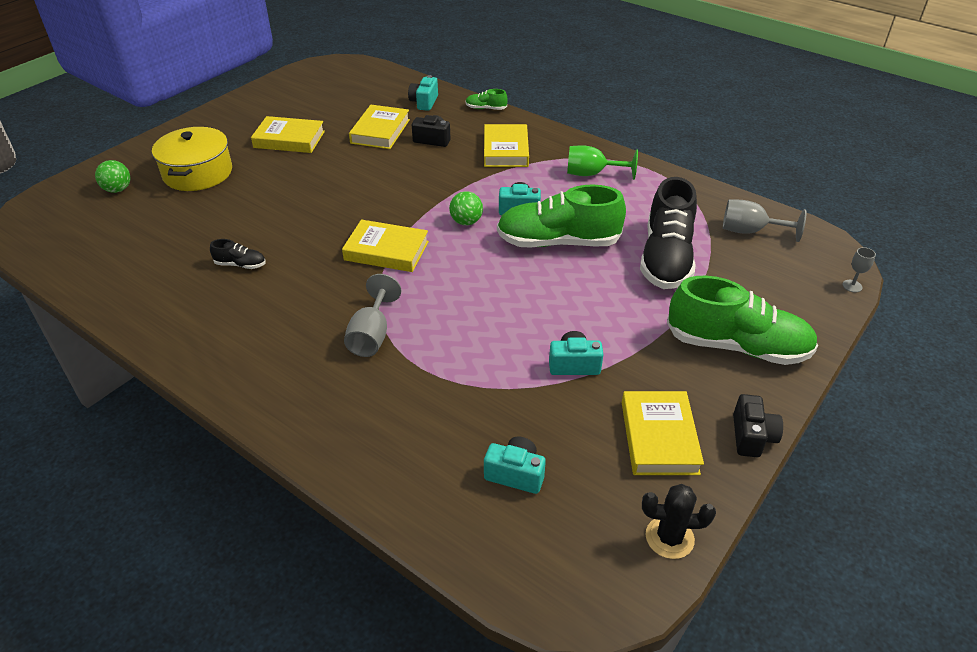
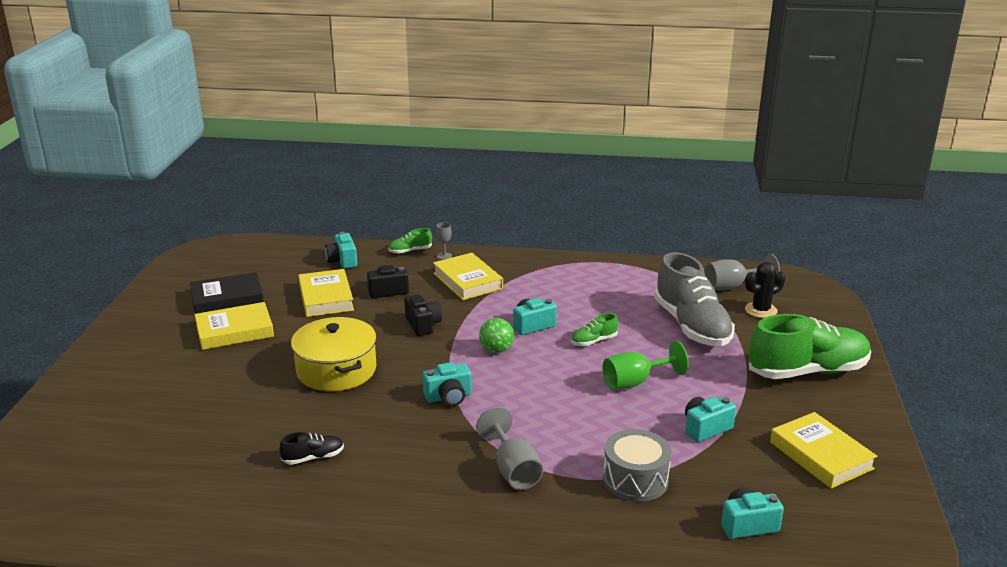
camera: 30 degrees left, 15 degrees down
green ball [95,160,130,193] -> none
yellow pot [152,127,232,191] -> yellow pot moved to [291,317,377,391]
yellow book [342,220,429,272] -> turquoise camera [422,362,472,406]
green shoe [497,185,626,248] -> green shoe [571,313,618,346], size x0.43
green goblet [567,145,638,180] -> green goblet moved to [602,341,689,390]
black shoe [640,177,697,289] -> grey shoe [654,252,735,346]
black cactus [642,484,716,559] -> black cactus moved to [745,262,785,318]
black camera [733,394,783,457] -> black camera moved to [404,294,442,336]
grey goblet [842,247,876,292] -> grey goblet moved to [436,222,452,260]
none -> black book [190,272,264,314]
none -> grey drum [603,429,671,502]

